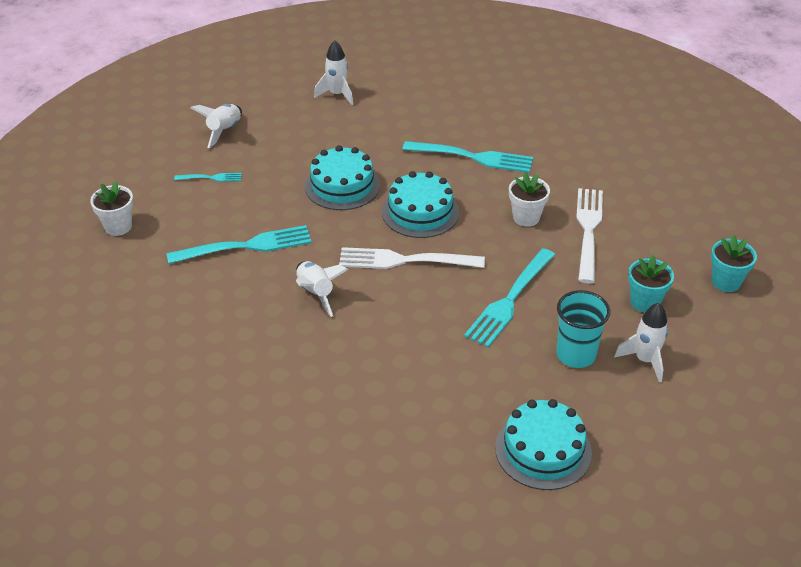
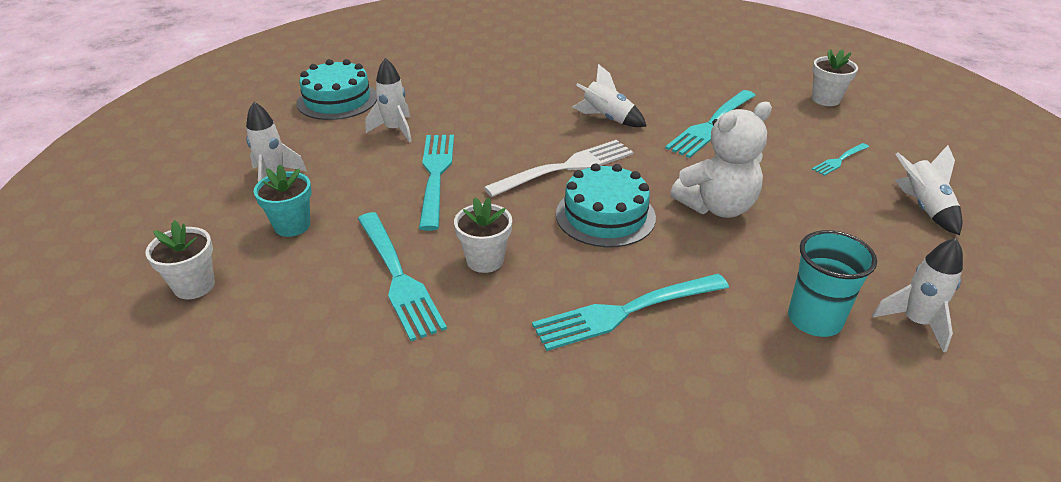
camera: 145 degrees right, 5 degrees down
turquoise cake [305,145,380,210] -> white teddy bear [670,102,772,218]
turquoise cup [556,290,610,368] -> turquoise cup moved to [788,230,877,337]
white fork [576,188,603,283] -> turquoise fork [358,212,447,341]
turquoise flower pot [711,235,757,292] -> white flower pot [146,220,215,299]
none -> white rocket [366,58,412,143]

